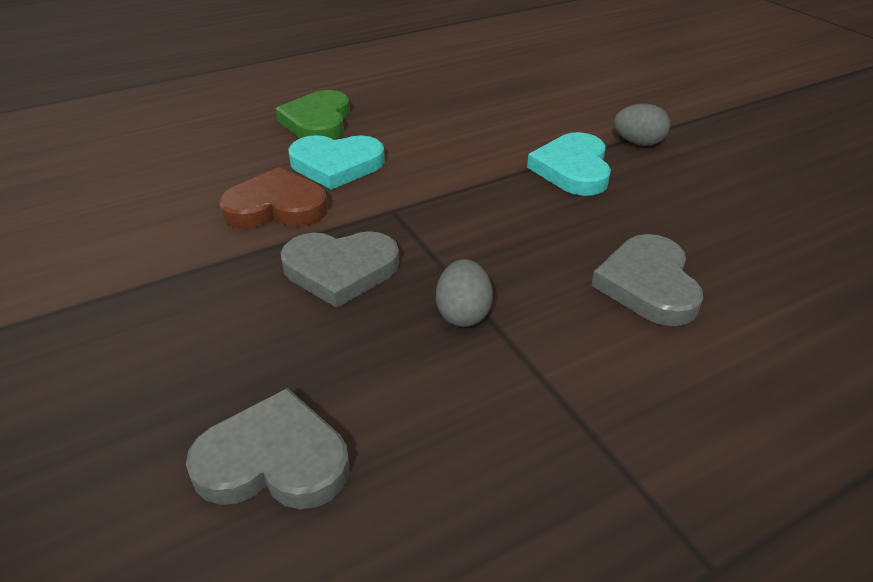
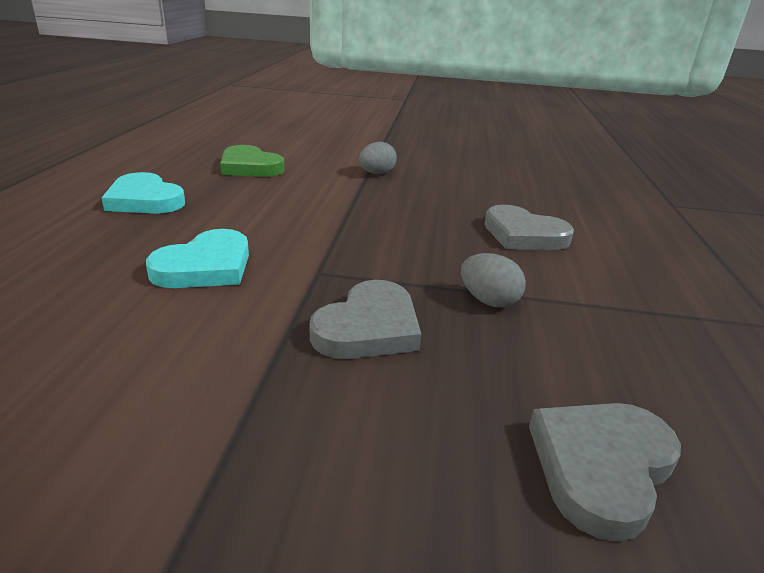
camera: 55 degrees left, 10 degrees down
brown heart [219,167,328,228] -> none
green heart [275,90,350,140] -> green heart moved to [220,145,284,177]
turquoise heart [527,132,611,196] -> turquoise heart moved to [101,172,185,214]

